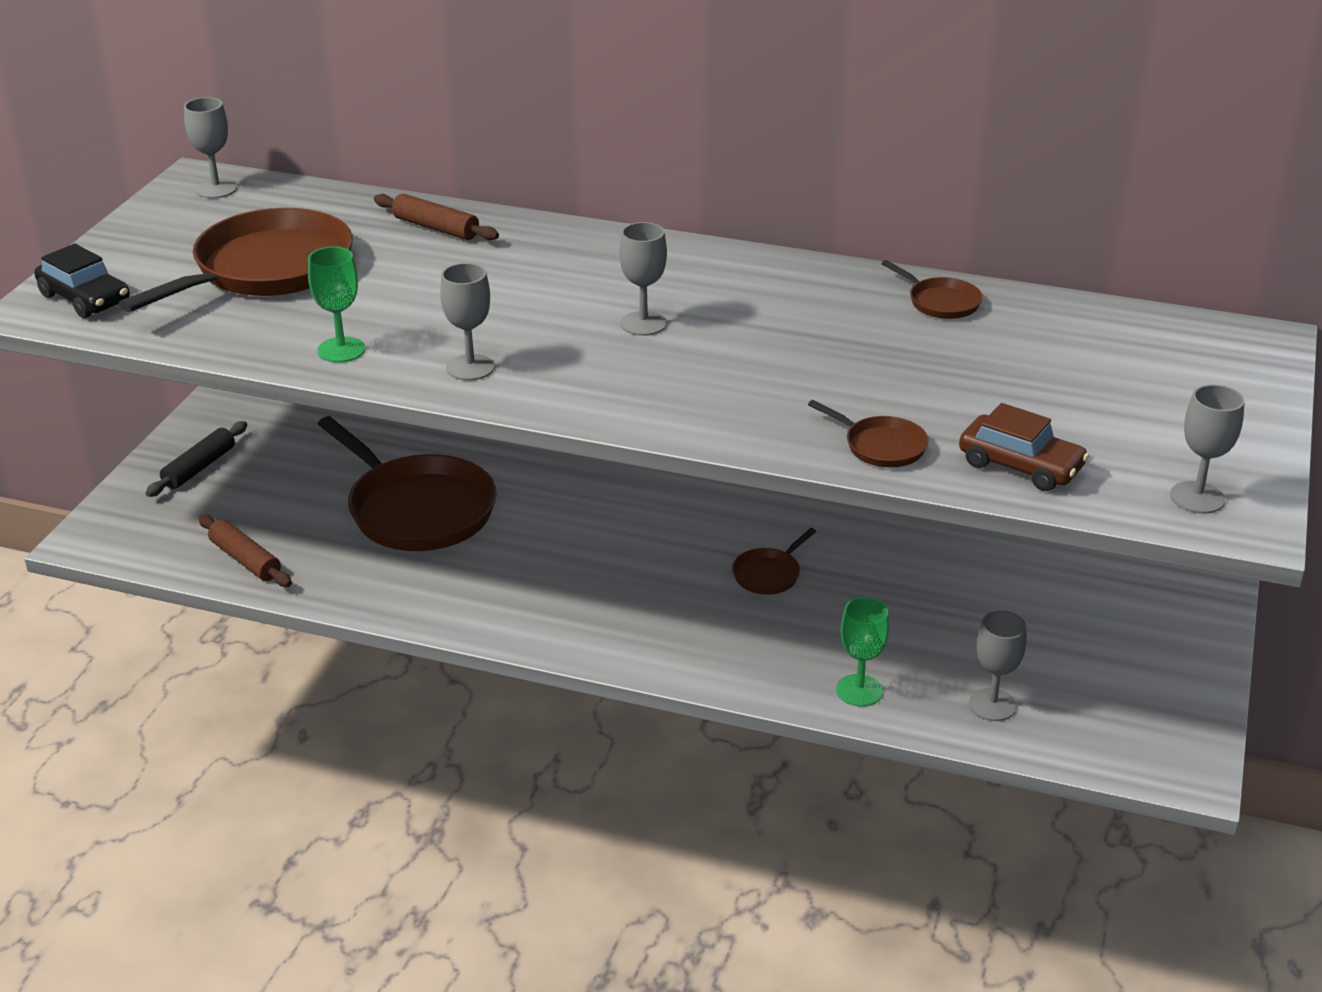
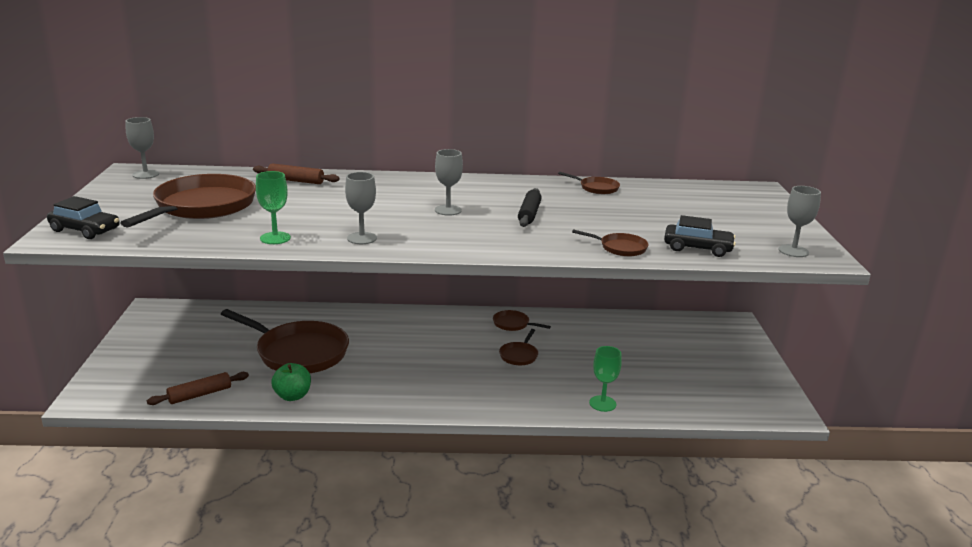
camera: 20 degrees left, 10 degrees down
black rolling pin [146,421,247,497] -> black rolling pin moved to [518,188,542,227]
brown rolling pin [198,514,292,587] -> brown rolling pin turned 60 degrees counterclockwise [147,372,249,405]
brown car [959,403,1089,491] -> black car [664,215,736,257]
grey goblet [969,611,1026,721] -> none
none -> green apple [271,363,311,401]
none -> brown pan [493,310,551,331]

